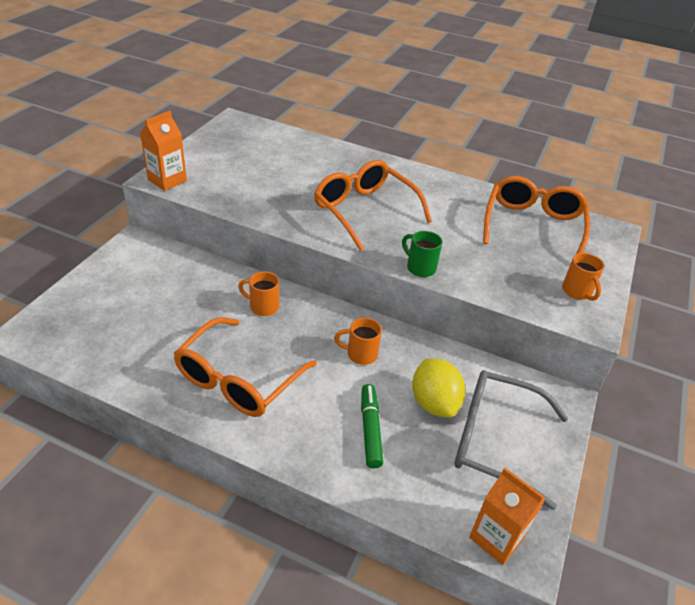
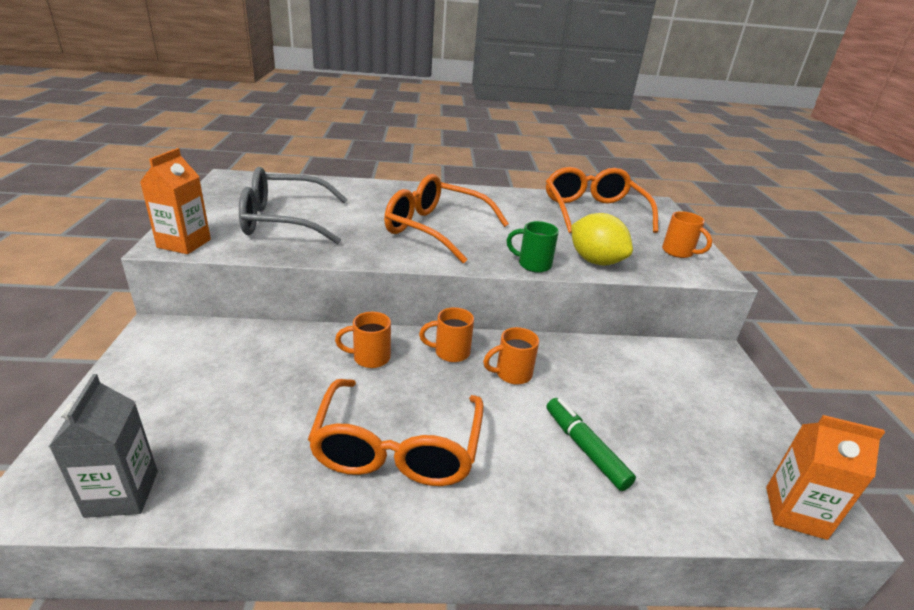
camera: 25 degrees left, 10 degrees down
yellow lemon [412,358,465,418] -> yellow lemon moved to [571,213,633,265]
grey glasses [454,370,568,510] -> grey glasses moved to [239,167,348,244]
none -> grey carton [49,374,158,518]
none -> orange mug [419,307,474,362]

